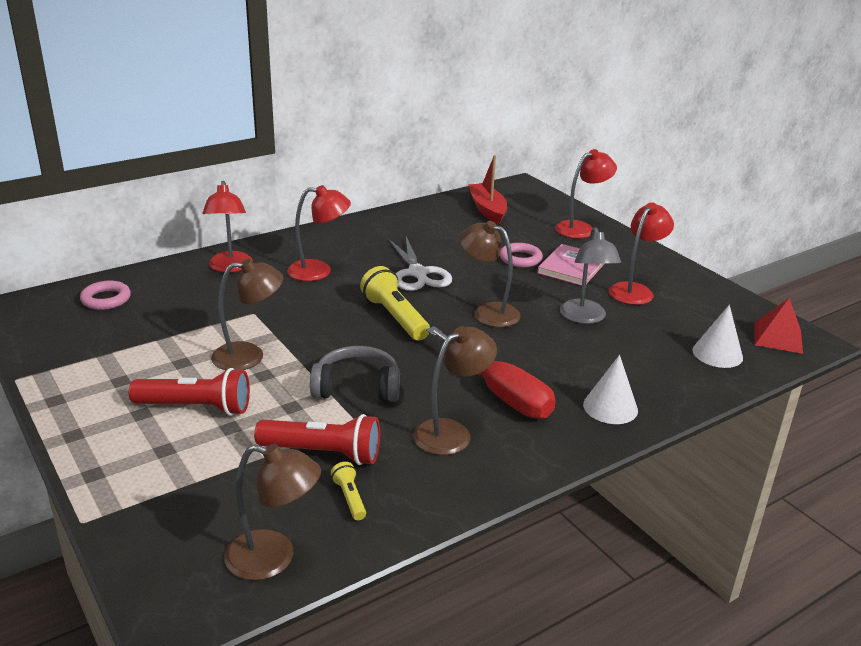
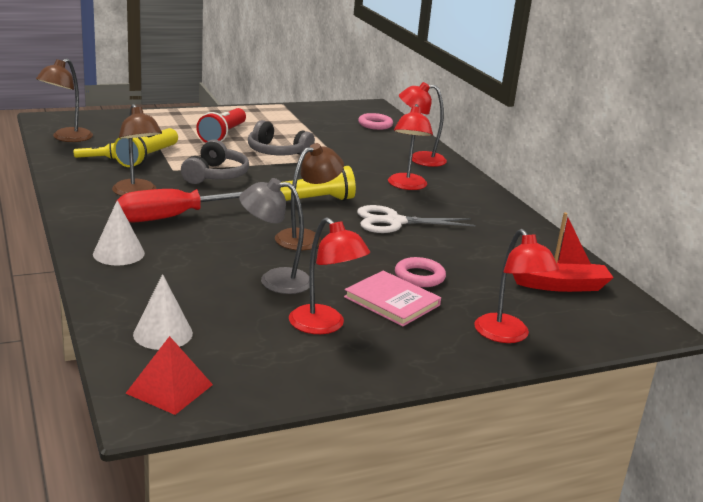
camera: 100 degrees right, 5 degrees down
brown lamp [211,259,284,370] -> grey headphones [248,120,315,156]
red flashlight [254,414,380,465] -> yellow flashlight [113,128,178,167]

